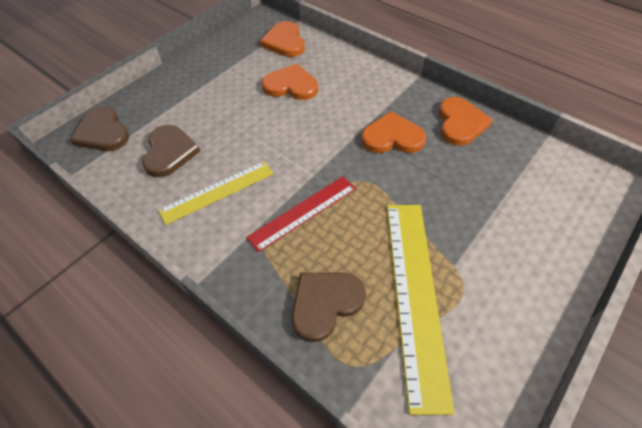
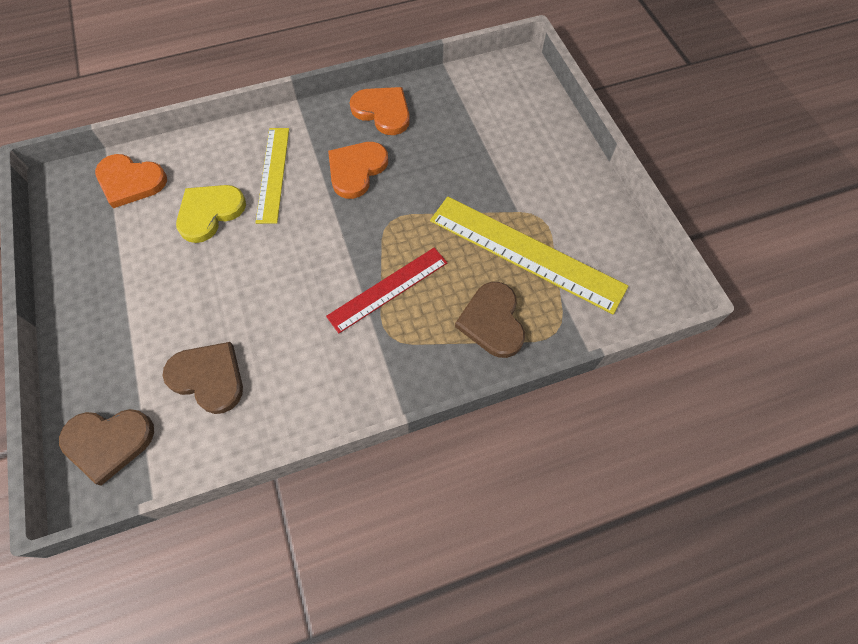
camera: 60 degrees left, 10 degrees up
yellow ruler [158,161,274,225] -> yellow ruler moved to [255,128,289,224]
red ruler [246,177,356,252] -> red ruler turned 60 degrees clockwise [326,248,448,333]
orange heart [261,63,318,100] -> yellow heart [176,185,246,243]

